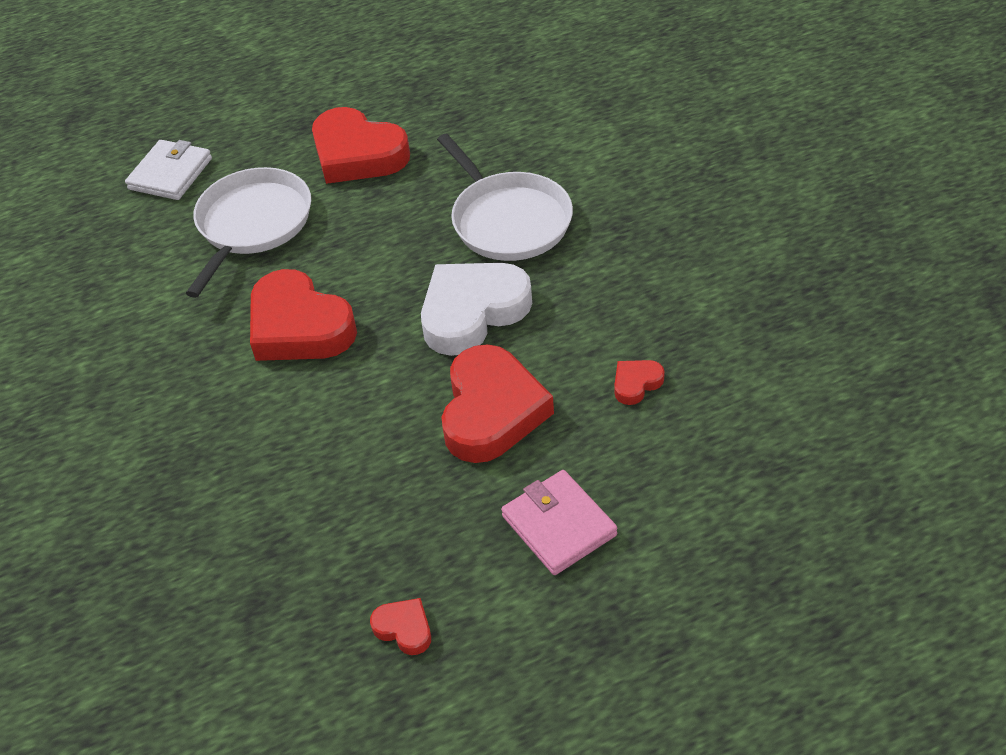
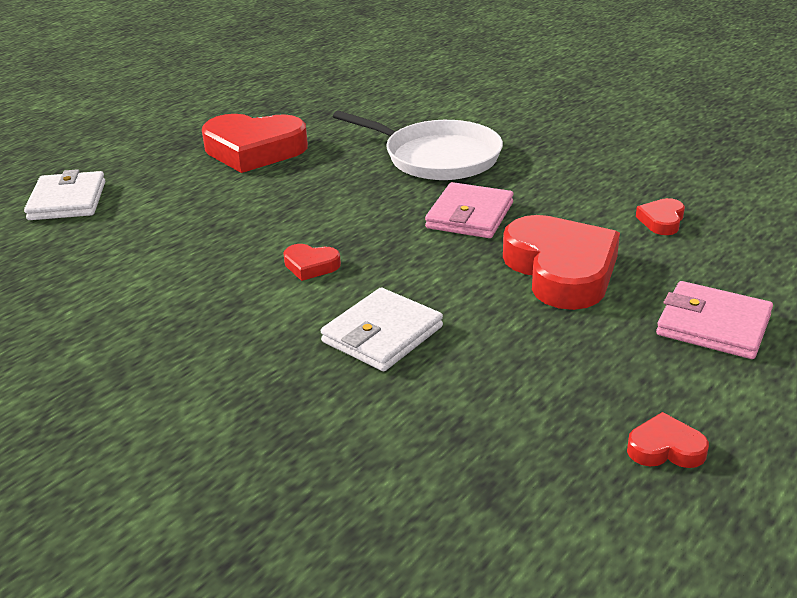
camera: 30 degrees left, 15 degrees down
white pan [186,167,311,298] -> none
red heart [250,269,357,361] -> red heart [283,244,341,281], size x0.44
white heart [421,263,532,356] -> pink wallet [425,182,513,238]
none -> white wallet [321,288,443,371]

